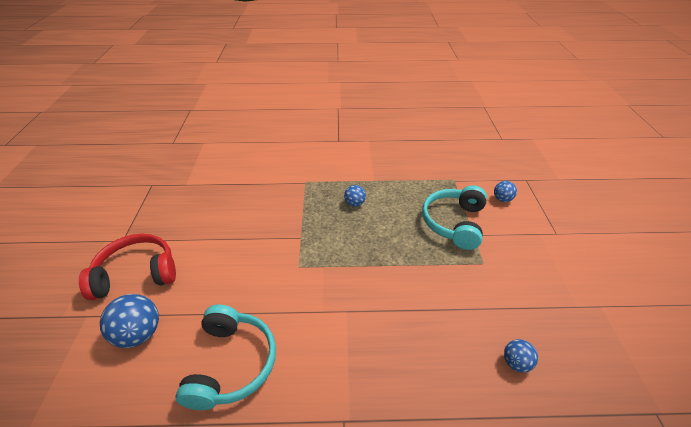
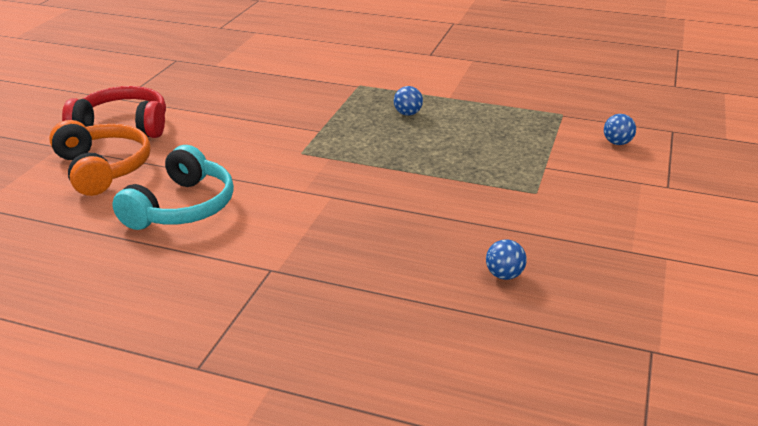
camera: 20 degrees right, 10 degrees down
blue ball [100,294,159,348] -> orange headphones [49,120,151,196]
turquoise headphones [422,185,487,250] -> none

